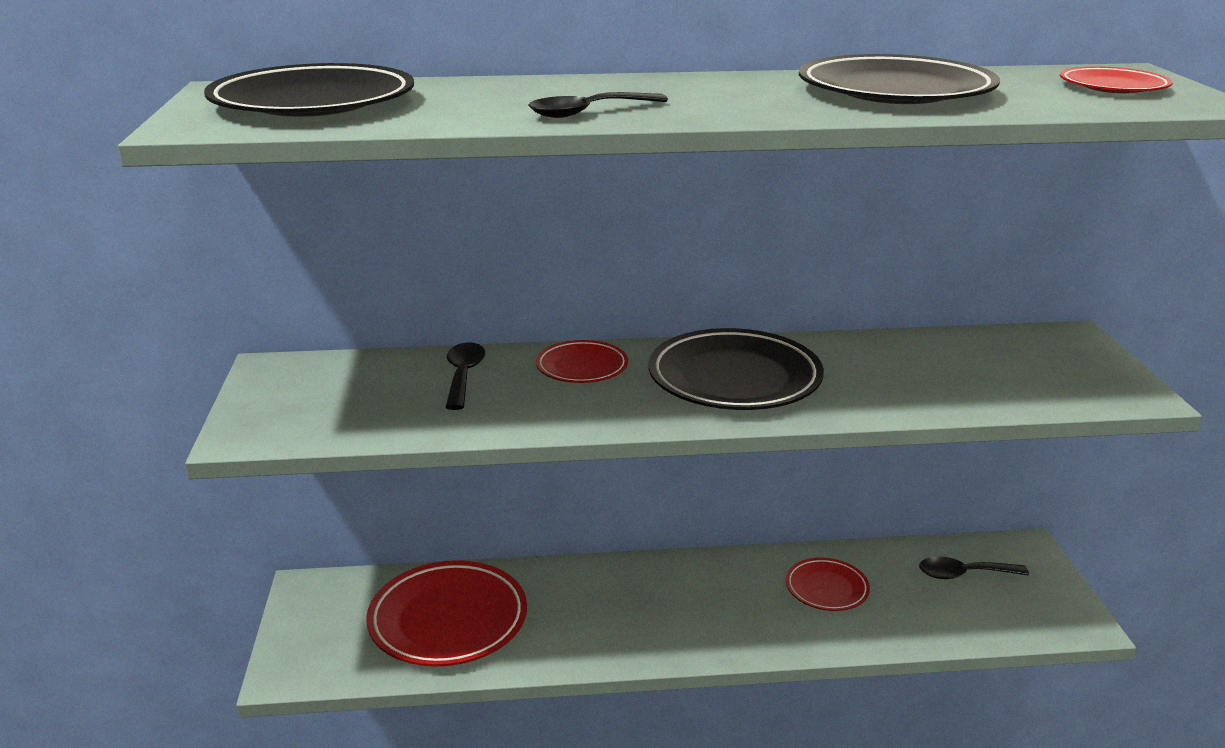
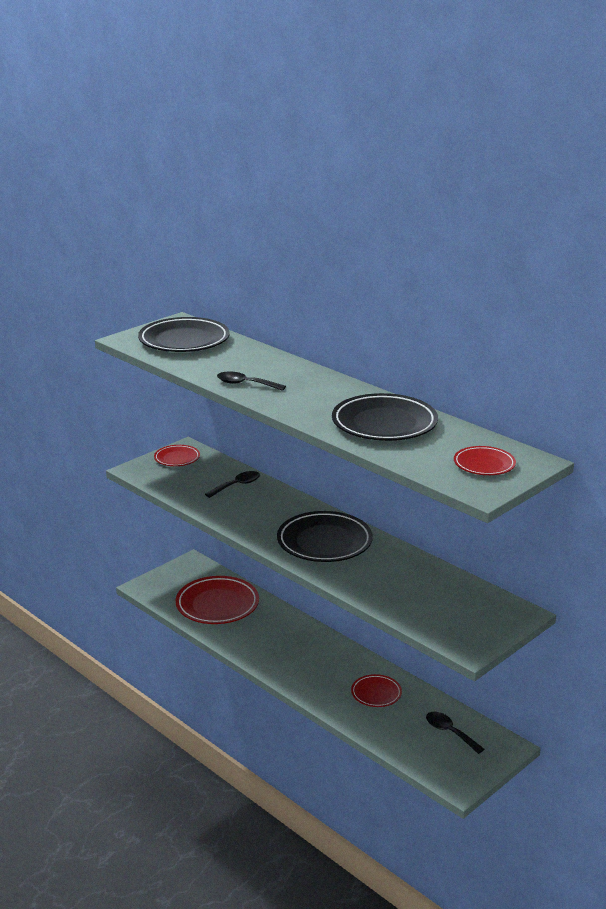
camera: 50 degrees right, 0 degrees up
red plate [536,340,628,383] -> red plate moved to [154,445,200,466]

